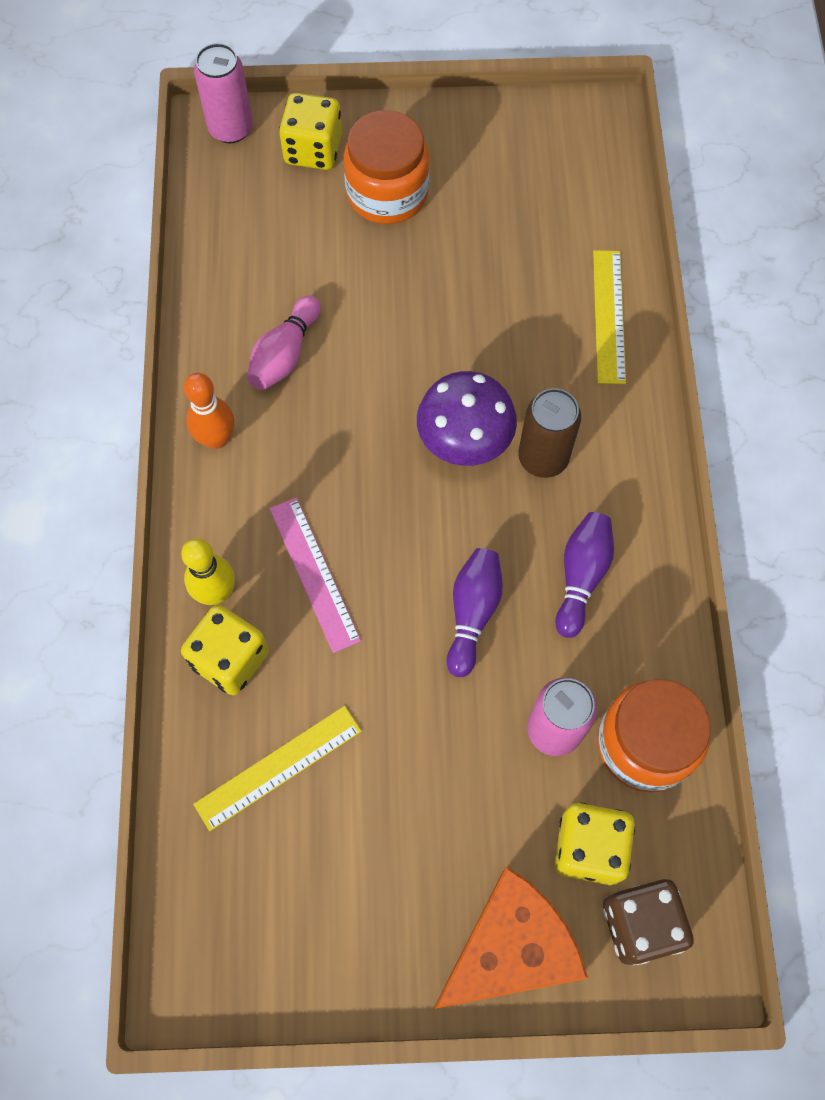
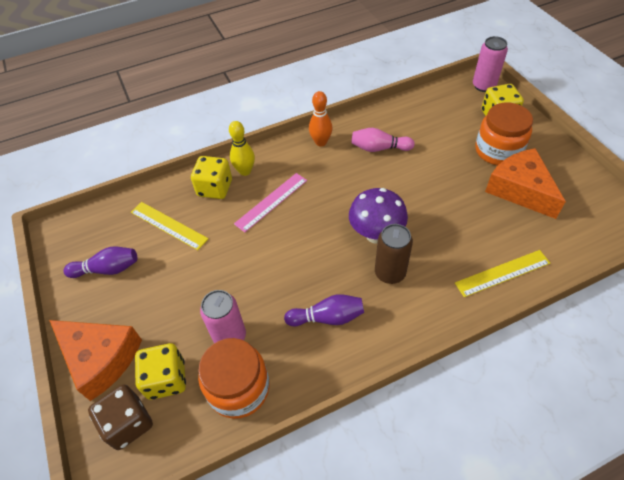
camera: 70 degrees right, 15 degrees down
purple bowling pin [447,548,503,677] -> purple bowling pin moved to [63,246,137,278]
none -> orange cheese [485,148,566,219]

